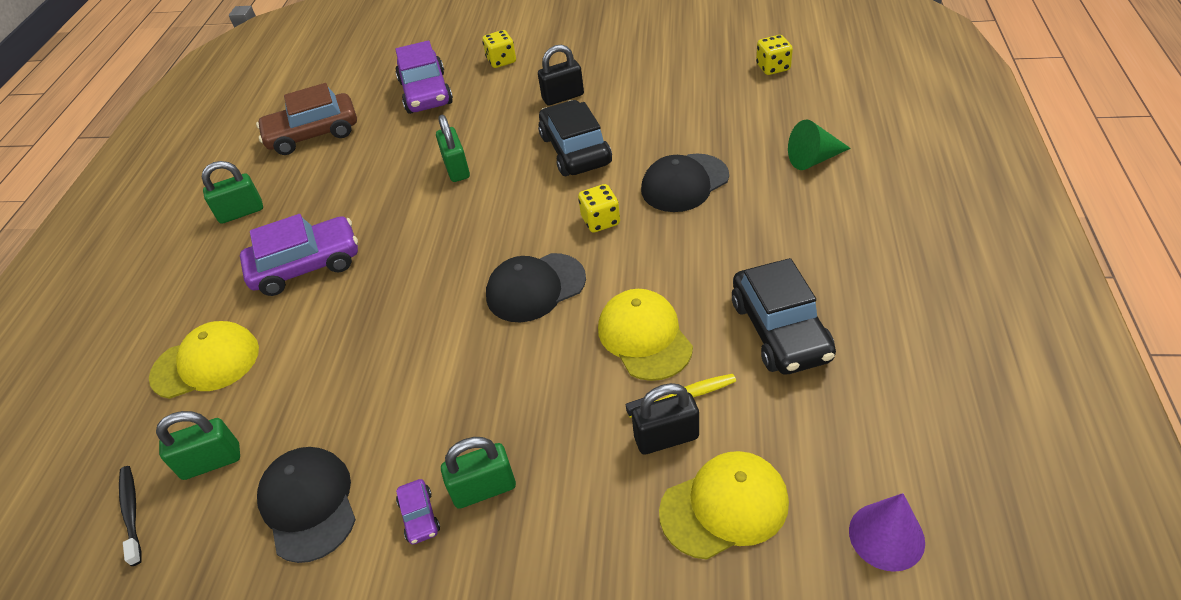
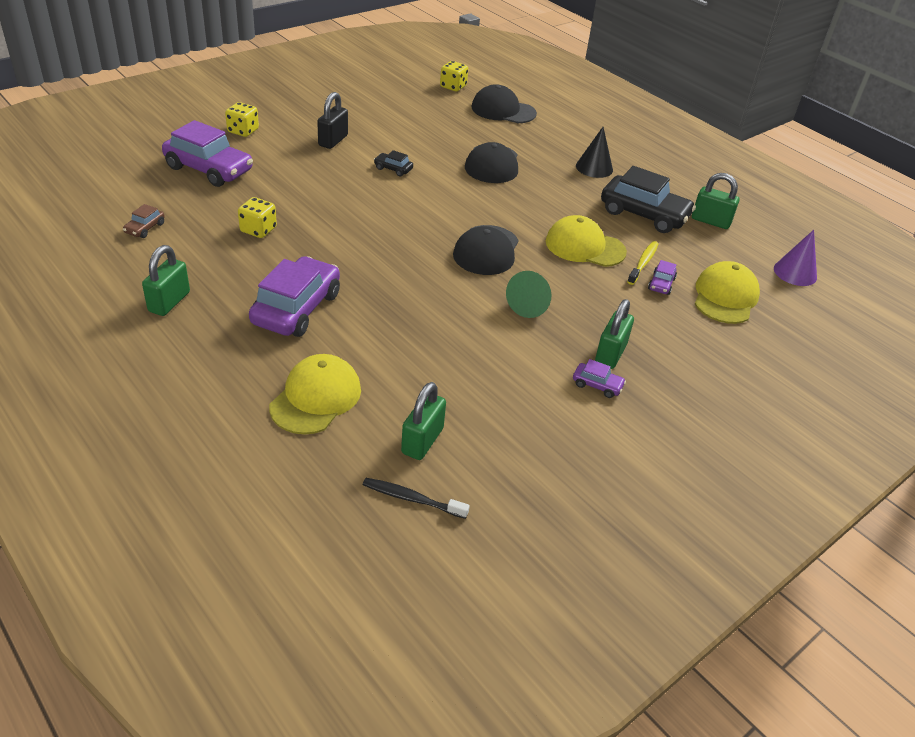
camera: 55 degrees left, 5 degrees down
brown car [256,83,357,155] -> brown car [123,204,165,238], size x0.44
black cap [257,447,356,563] -> black cap moved to [471,84,537,123]
green padlock [436,115,470,182] -> green padlock moved to [692,173,739,229]
black car [538,100,612,176] -> black car [374,150,413,176], size x0.44
yellow dice [578,184,620,233] -> yellow dice moved to [238,197,277,238]
black padlock [632,383,699,455] -> purple car [648,260,677,295]
green cone [788,119,851,170] -> green cone moved to [506,271,551,318]
none -> black cone [576,127,613,178]

